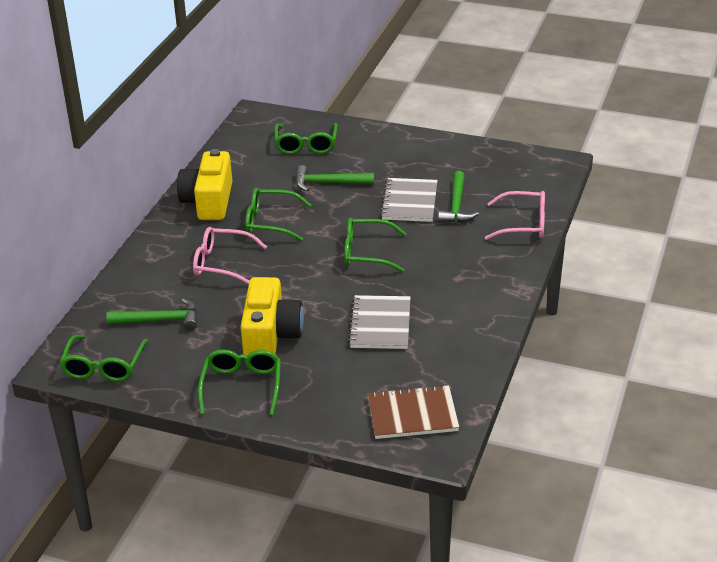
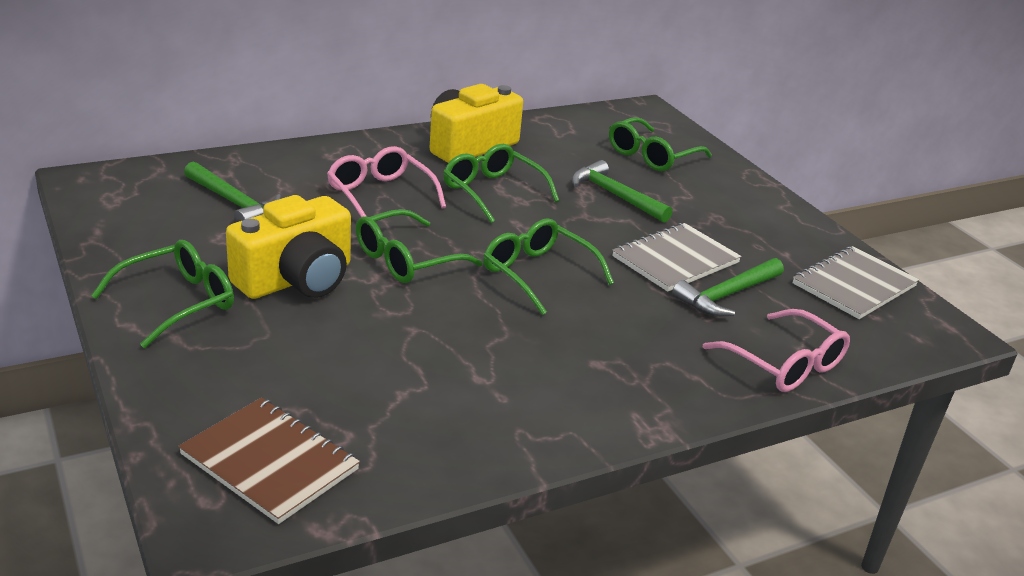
camera: 40 degrees right, 5 degrees down
green glasses [59,335,148,382] -> green glasses moved to [356,209,483,283]
grey notebook [348,295,410,349] -> grey notebook moved to [792,246,919,319]

